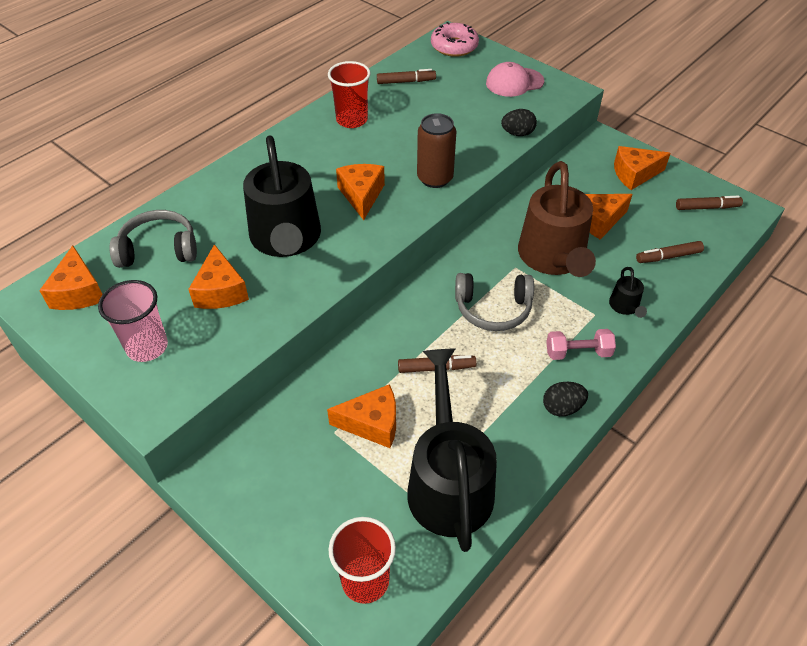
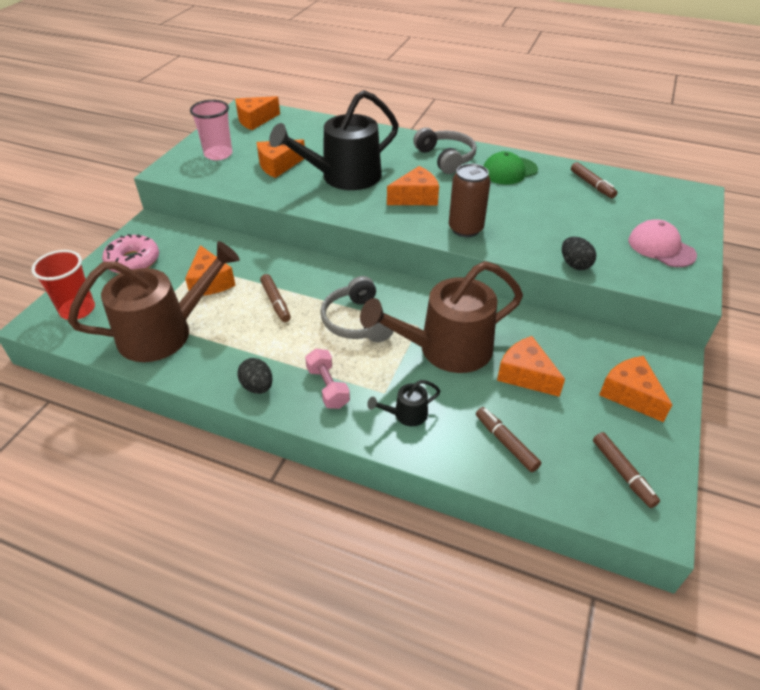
camera: 70 degrees right, 5 degrees down
grey headphones [109,210,197,268] -> grey headphones moved to [413,127,477,174]
red cup [328,61,371,128] -> green cap [483,151,538,185]
black watering can [407,349,497,552] -> brown watering can [68,241,240,362]
pink donut [431,22,479,57] -> pink donut moved to [102,234,159,274]

